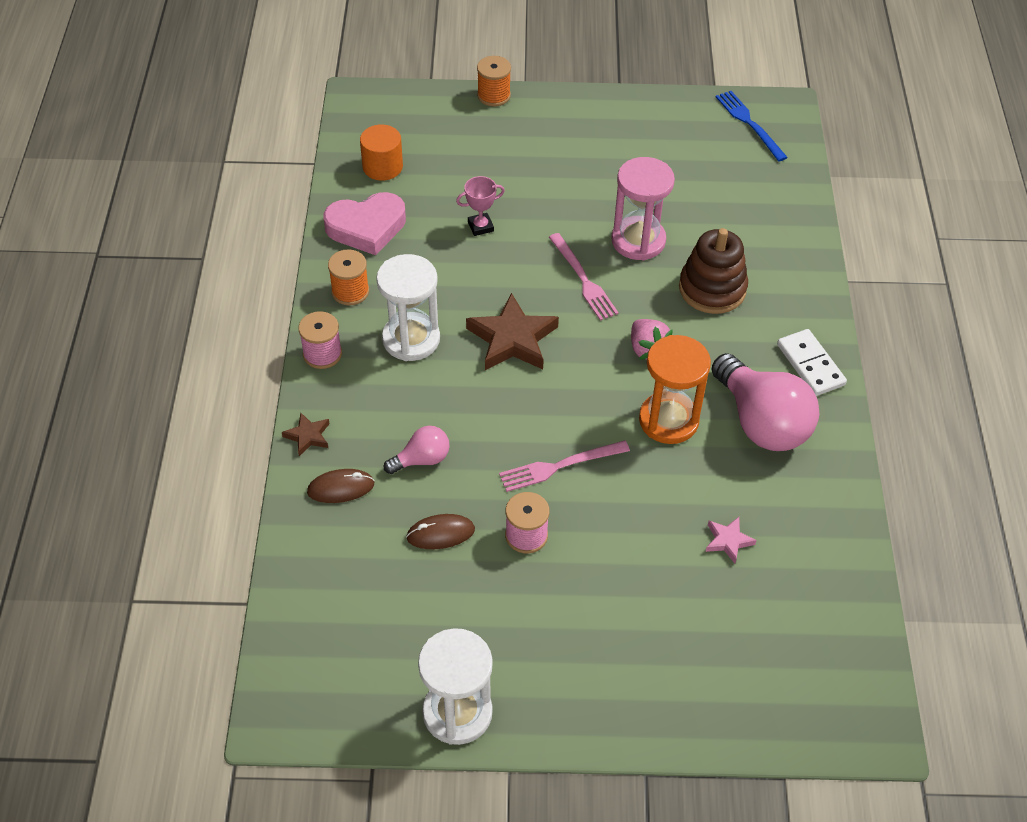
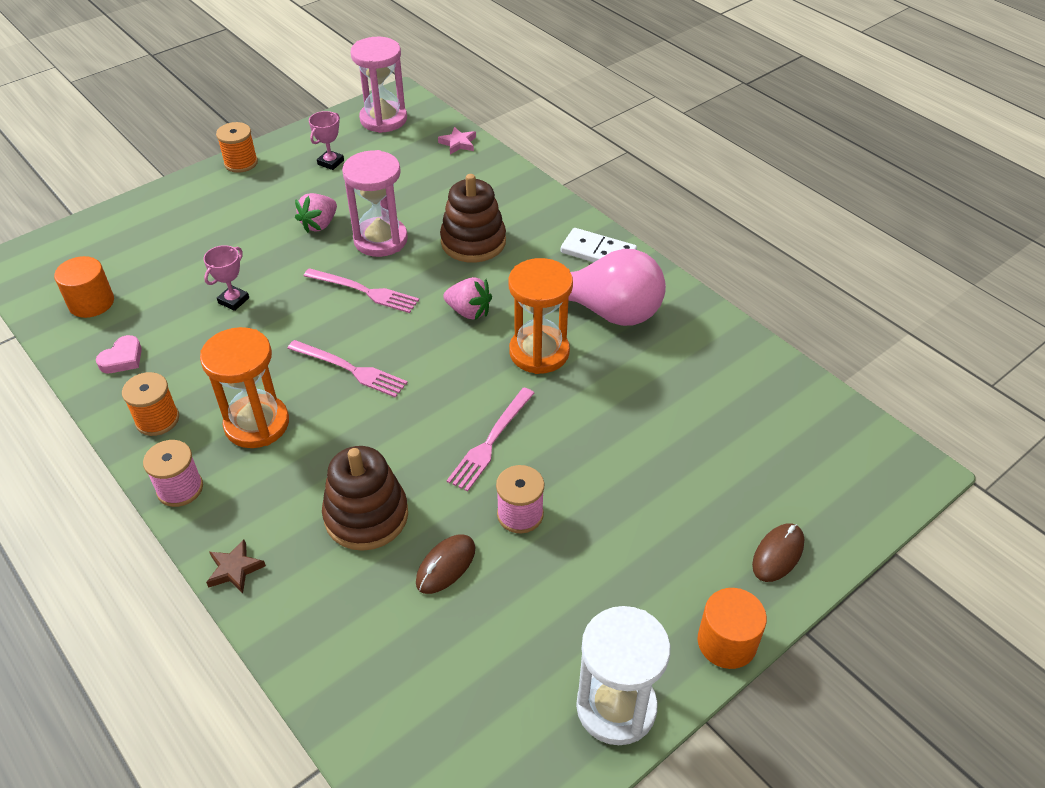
camera: 40 degrees left, 5 degrees down
brown mouse [307,469,375,503] -> brown mouse moved to [752,523,805,582]
pink heart [323,192,406,255] -> pink heart [96,335,142,373], size x0.51
white hourglass [376,254,440,361] -> orange hourglass [200,327,289,448]
pink light bulb [383,426,450,474] -> brown stacking toy [322,446,408,551]
brown star [466,293,559,370] -> pink fork [287,340,408,398]
orange spool [477,56,511,106] -> orange spool moved to [216,122,258,173]
pink star [706,517,757,563] -> pink star moved to [438,127,476,155]
blue fork [716,91,788,161] -> pink hourglass [351,37,407,133]
none -> pink strawberry [295,193,337,233]
none -> pink trophy [309,111,344,170]
none -> orange cylinder [698,588,767,669]

